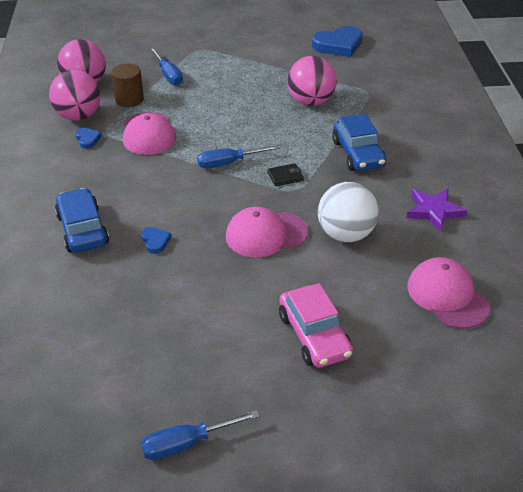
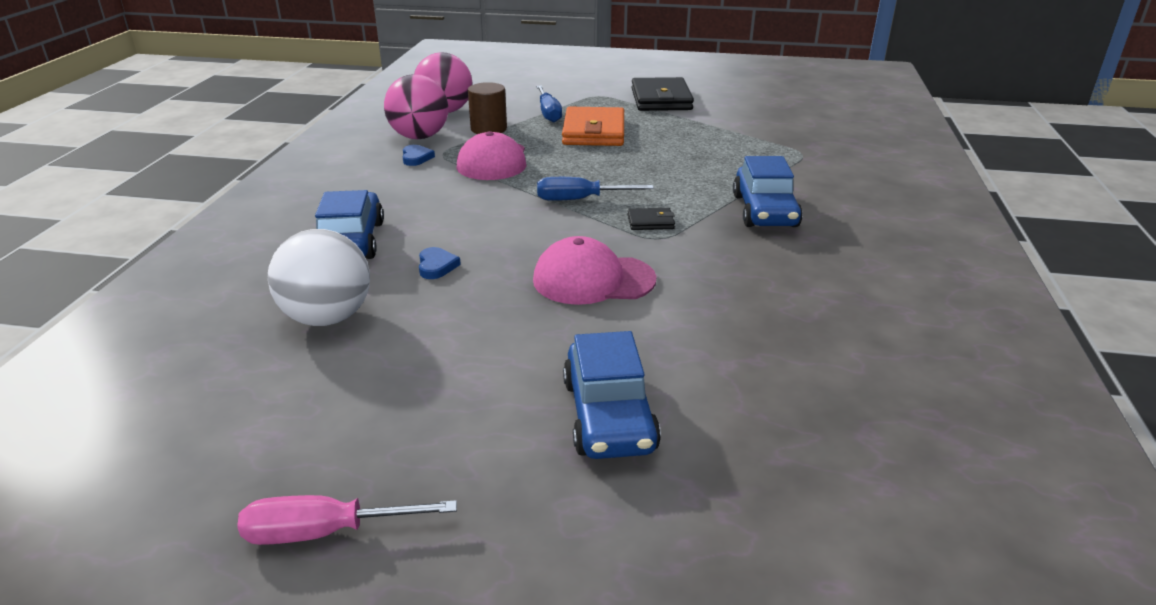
camera: 15 degrees right, 10 degrees down
blue screwdriver [141,410,259,460] -> pink screwdriver [237,495,457,545]
pink car [279,283,353,368] -> blue car [563,331,661,459]
pink ball [288,56,337,106] -> none
blue heart [312,26,362,57] -> none
white ball [318,182,379,242] -> white ball moved to [268,229,370,326]
purple star [406,189,467,232] -> none
pink cap [407,257,490,329] -> none
none -> orange wallet [562,107,624,146]
none -> black wallet [631,77,694,111]

